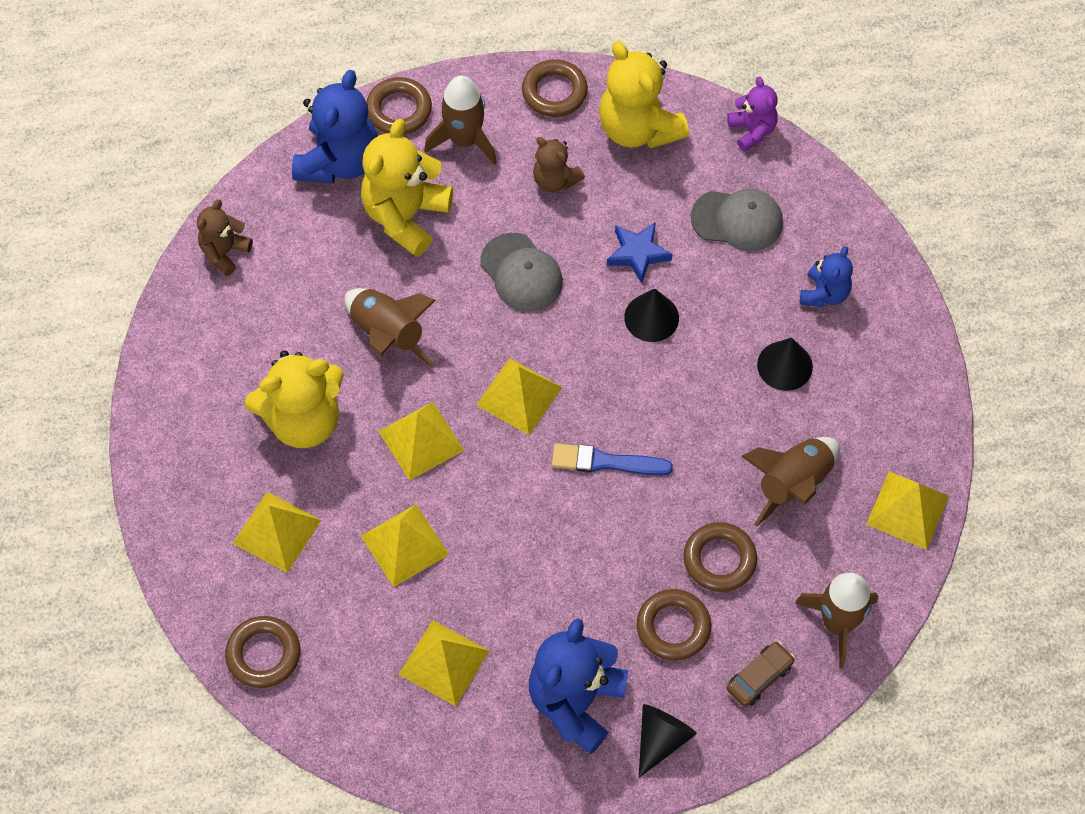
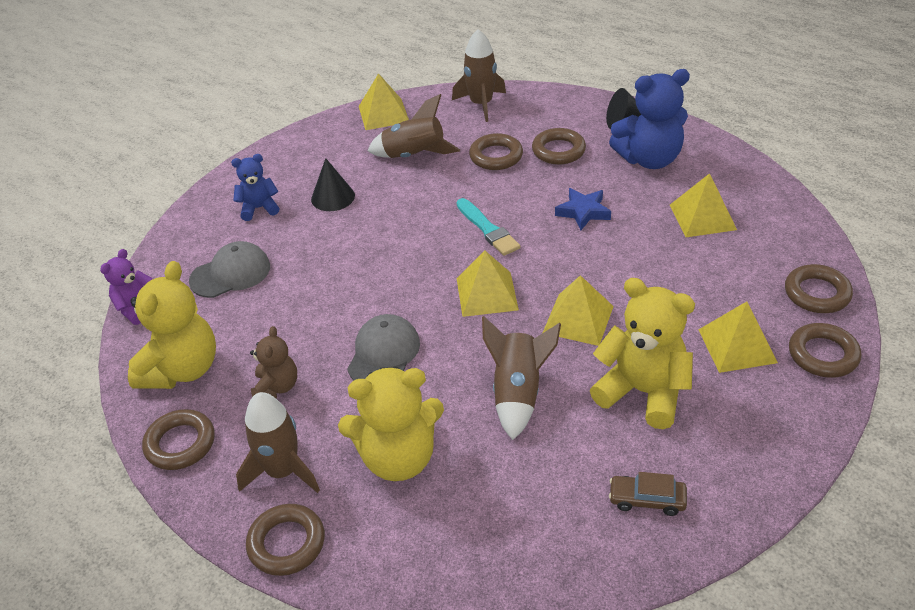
camera: 125 degrees left, 20 degrees down
brown teddy bear [197,200,253,276] -> none
blue teddy bear [292,70,378,183] -> none
yellow pyramid [361,504,449,587] -> none
blue brush [552,443,673,476] -> turquoise brush [456,198,521,256]
blue star [607,222,672,283] -> blue star moved to [555,188,611,230]
black cone [624,288,679,342] -> none
grey cap [691,189,783,251] -> grey cap turned 90 degrees clockwise [189,241,270,298]
brown car [727,641,795,707] -> brown car moved to [609,472,687,516]
none -> brown ring [789,323,862,378]

